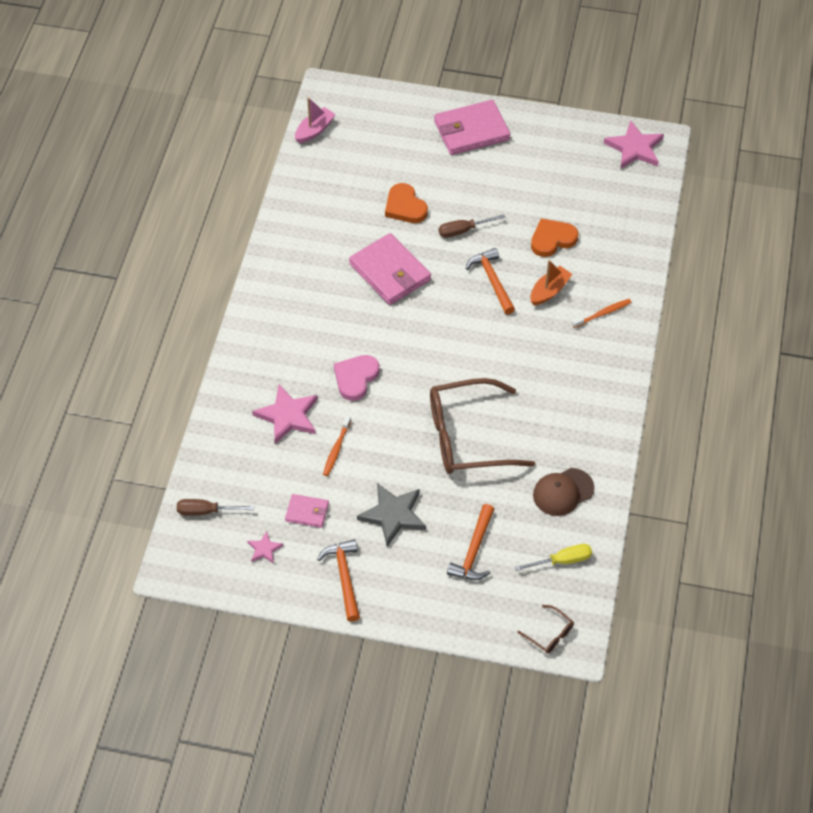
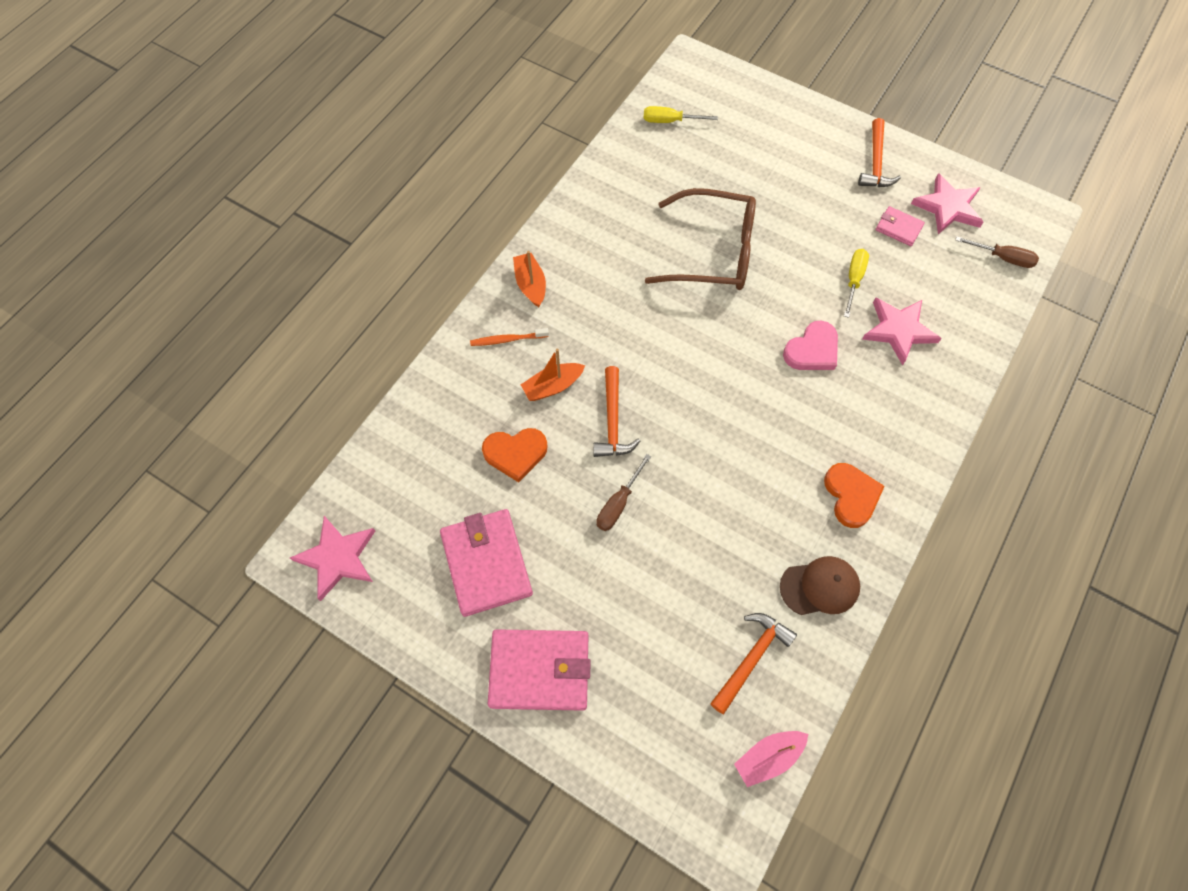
camera: 160 degrees left, 10 degrees up
pink star [247,531,283,564] -> pink star [911,173,984,234], size x1.95
orange toothbrush [323,415,351,476] -> yellow screwdriver [844,249,869,318]
pink wallet [349,233,431,305] -> pink wallet moved to [440,509,533,617]
grey star [357,483,426,546] -> none
orange heart [385,183,428,223] -> orange heart moved to [824,463,885,528]
brown screwdriver [439,214,506,238] -> brown screwdriver turned 120 degrees clockwise [596,454,651,531]
orange hammer [447,504,494,580] -> orange hammer moved to [710,613,797,714]
brown glasses [517,605,574,653] -> none
brown cap [533,468,595,516] -> brown cap moved to [780,556,860,615]
none -> orange boat [513,251,546,307]

